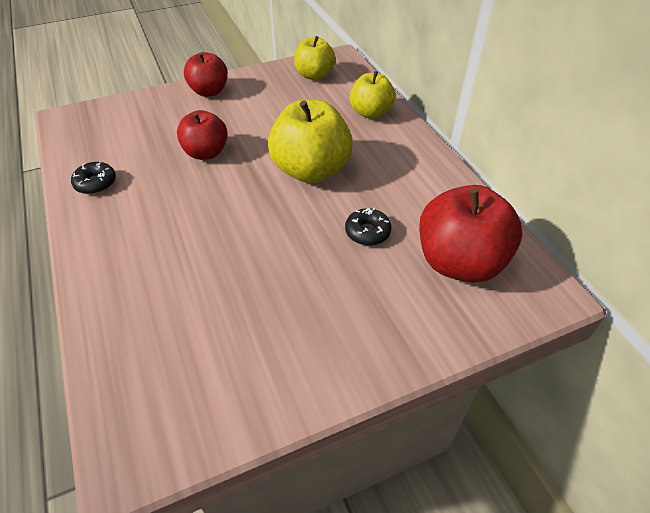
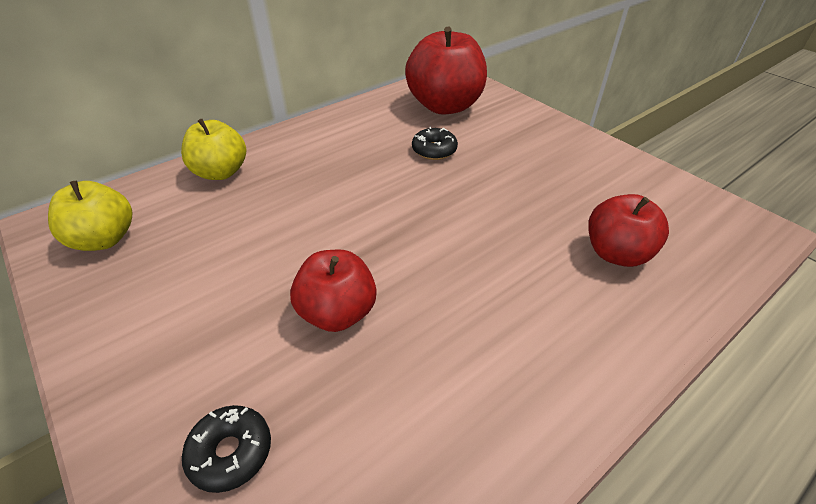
camera: 105 degrees left, 5 degrees down
black donut [71,162,116,194] -> black donut moved to [182,405,271,493]
red apple [184,52,228,97] -> red apple moved to [588,194,669,267]
yellow apple [268,100,353,183] -> none

